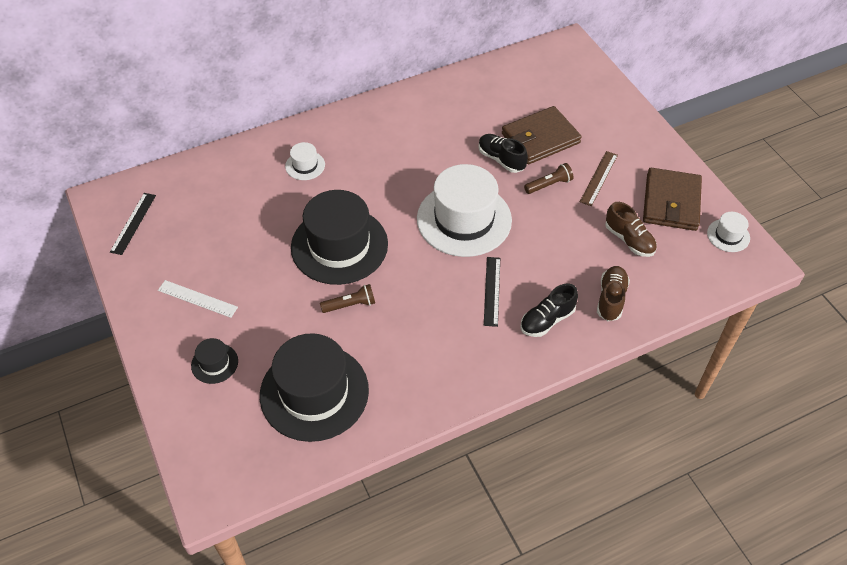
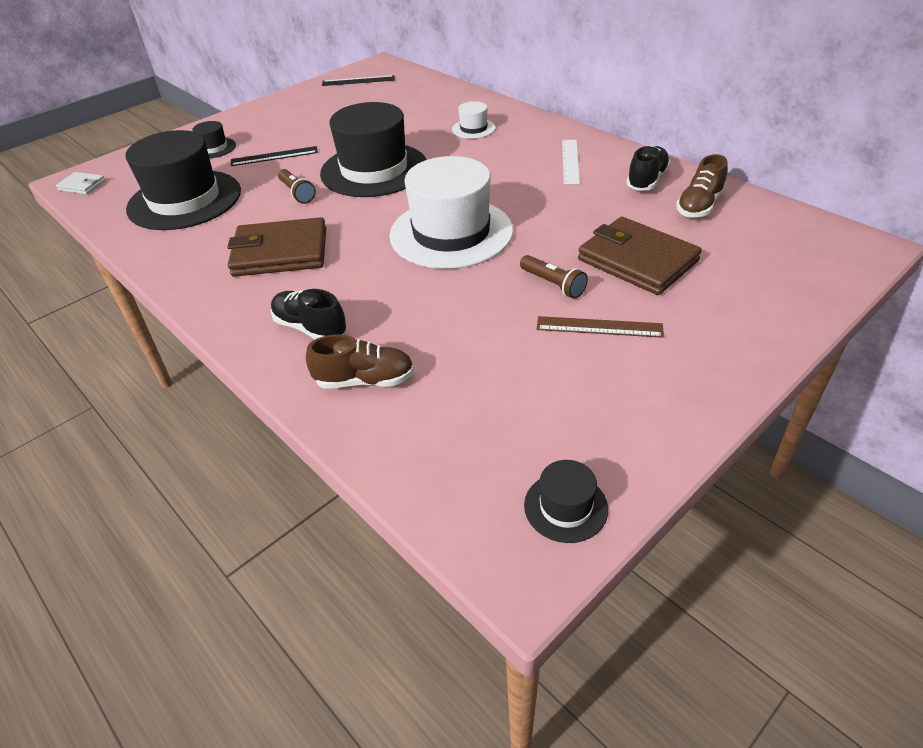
camera: 75 degrees right, 10 degrees down
white ruler [158,280,238,318] -> white ruler moved to [562,140,580,184]
black shoe [478,134,528,173] -> black shoe moved to [626,146,671,191]
black ruler [484,257,500,327] -> black ruler moved to [231,146,318,166]
brown shoe [605,202,657,257] -> brown shoe moved to [676,154,728,217]
brown wallet [643,168,702,231] -> brown wallet moved to [227,217,326,277]
white hat [707,212,750,252] -> black hat [524,460,608,543]
none -> white wallet [56,172,105,194]

